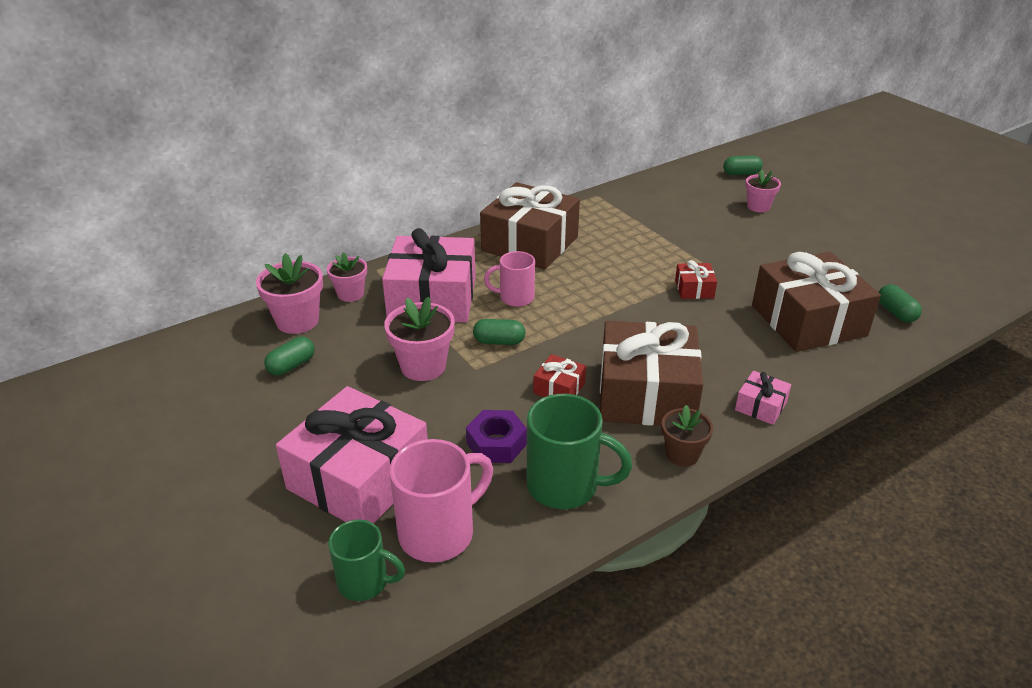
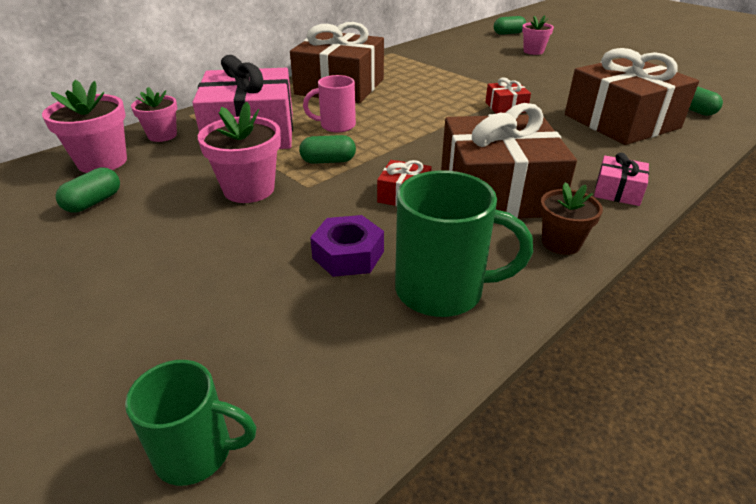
camera: 10 degrees left, 0 degrees up
pink gift [276,386,428,524] -> none
pink mug [389,439,493,562] -> none

